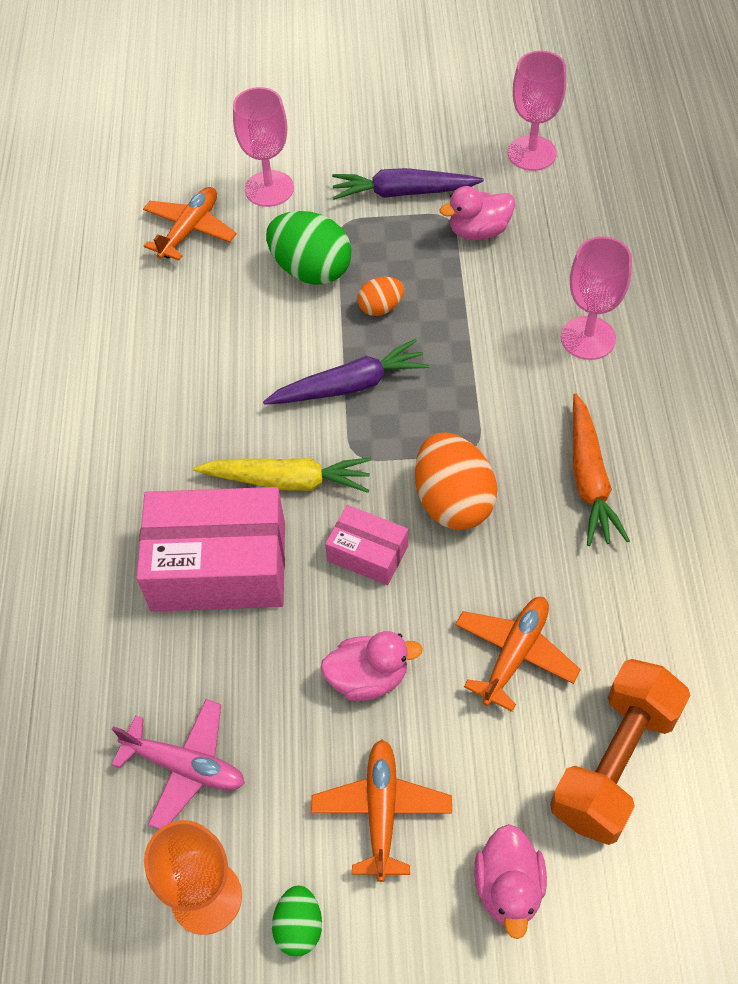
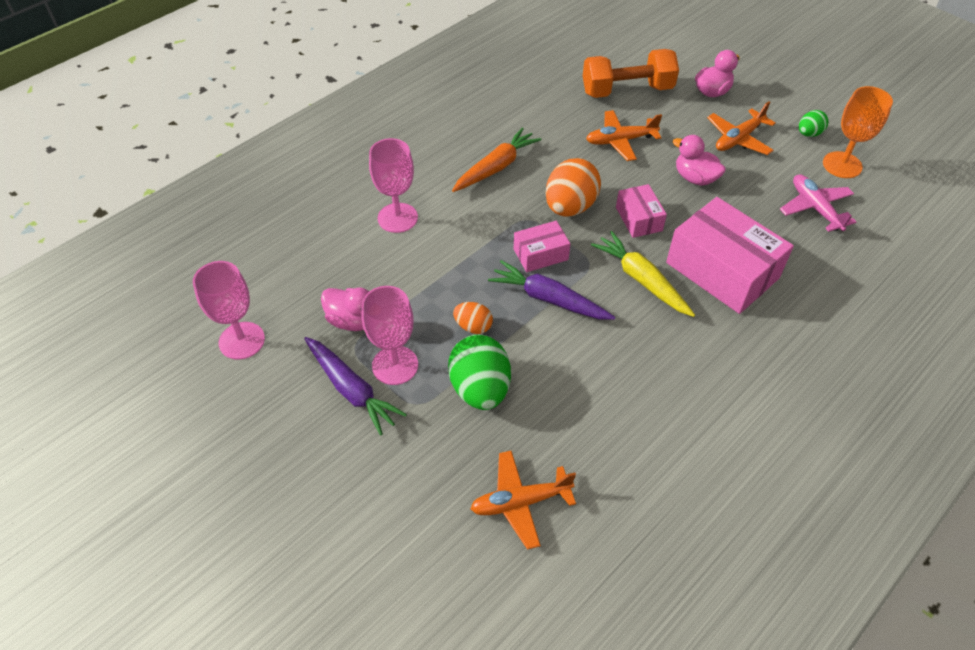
camera: 135 degrees left, 5 degrees down
pink goblet [233,87,294,207] -> pink goblet moved to [361,286,418,385]
none -> pink box [514,221,570,272]

